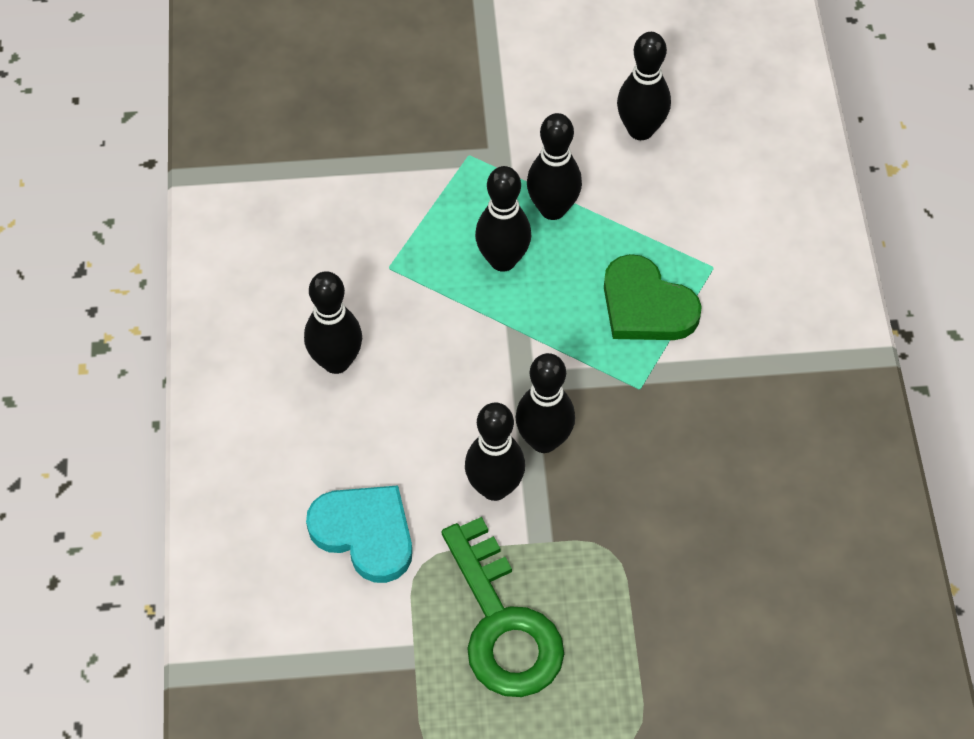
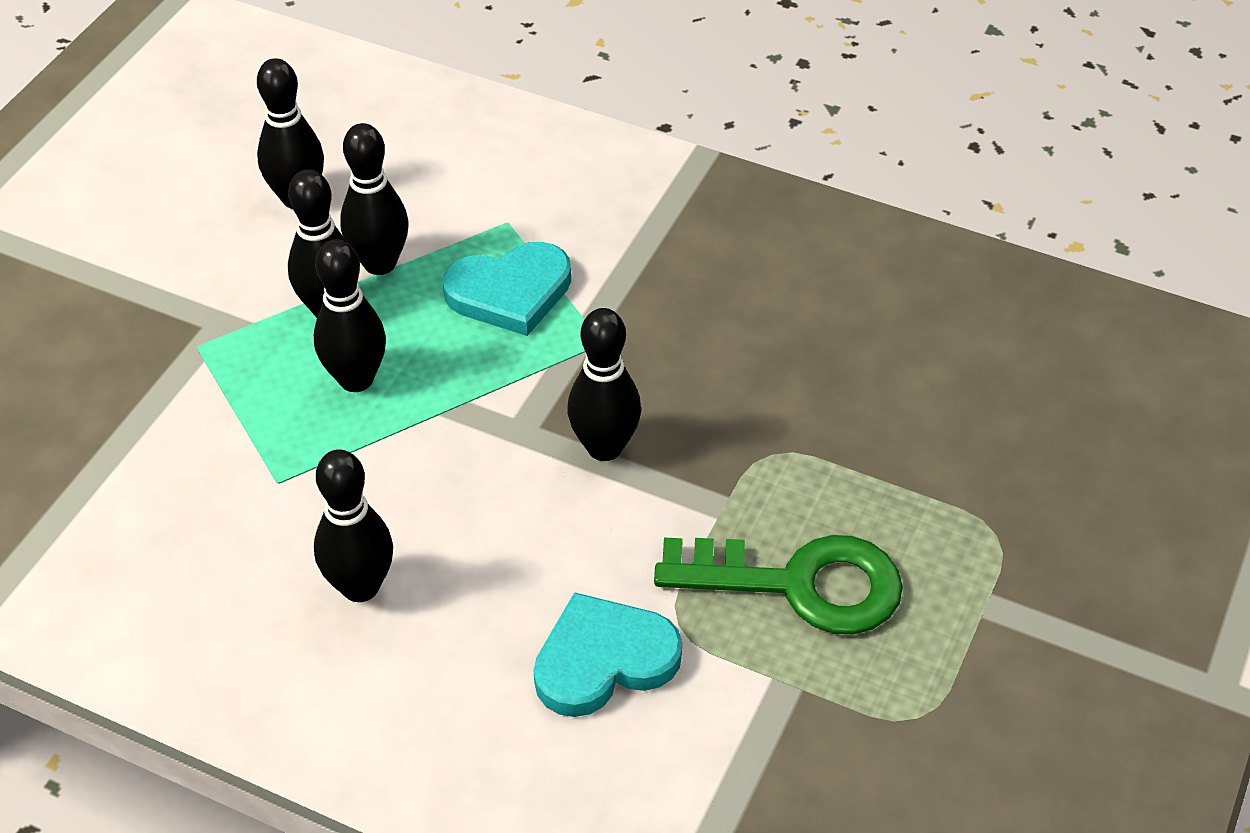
camera: 60 degrees left, 10 degrees down
black bowling pin [465,402,525,501] -> black bowling pin moved to [340,123,409,275]
green heart [604,254,702,340] -> turquoise heart [442,242,571,336]

